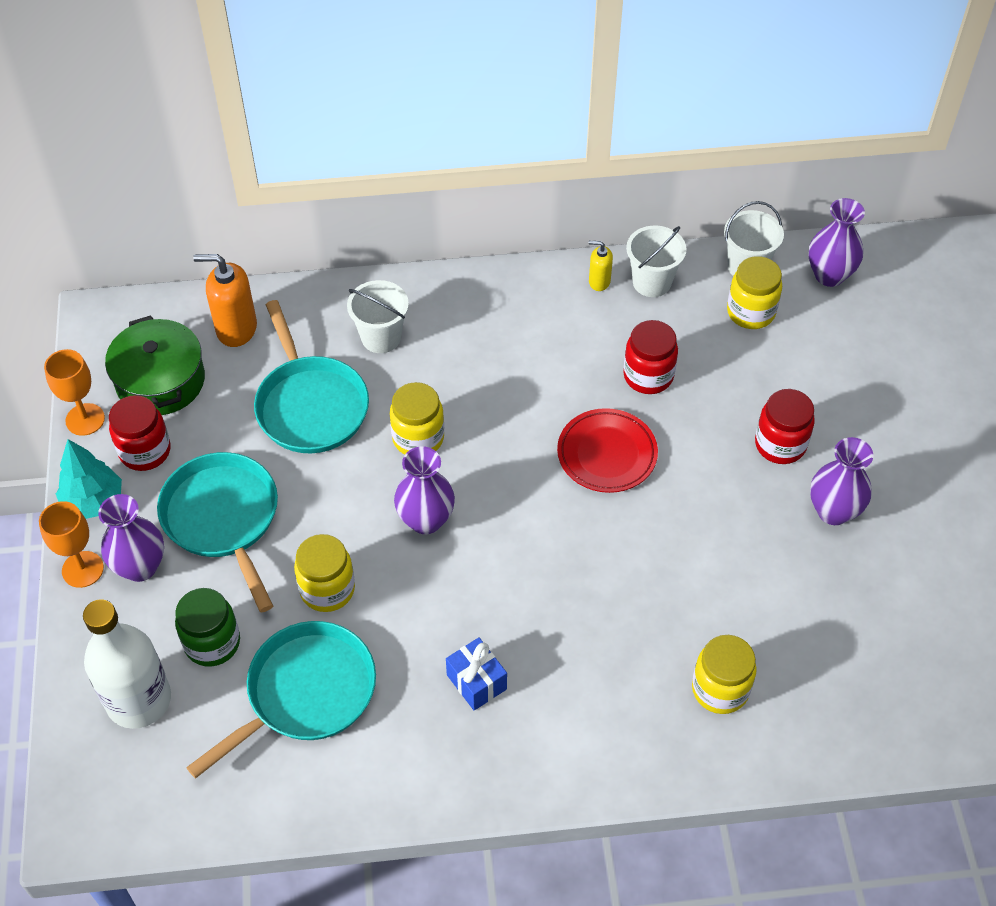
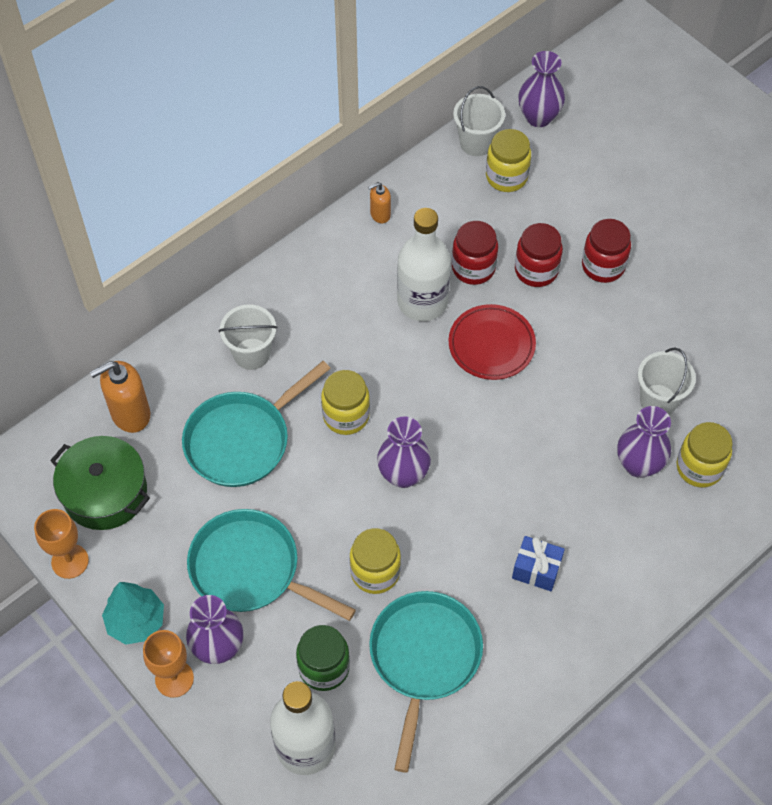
camera: 35 degrees left, 5 degrees up
red jar [109,395,171,471] -> red jar moved to [515,223,563,287]
turquoise pan [254,300,369,453] -> turquoise pan turned 105 degrees clockwise [182,361,331,487]
yellow soap dispenser [589,241,613,291] -> orange soap dispenser [368,182,391,223]
white bucket [626,226,687,297] -> white bucket moved to [638,348,696,415]
purple vase [810,437,873,525] -> purple vase moved to [617,406,671,478]
none -> white bottle [397,208,451,321]

